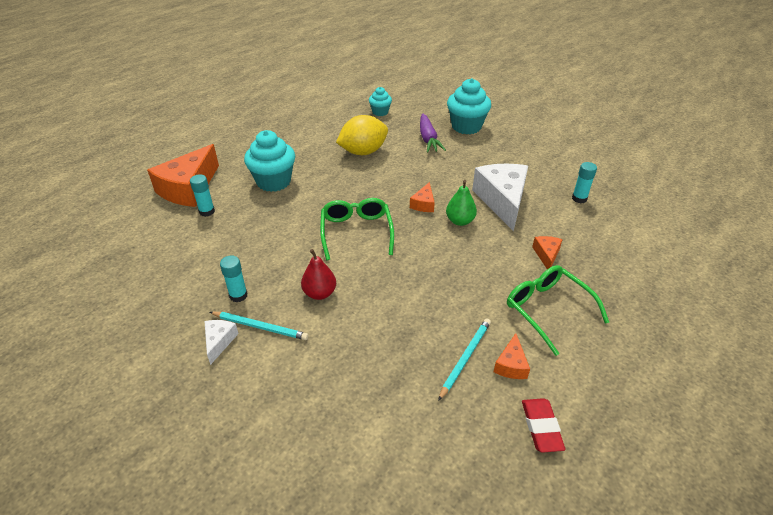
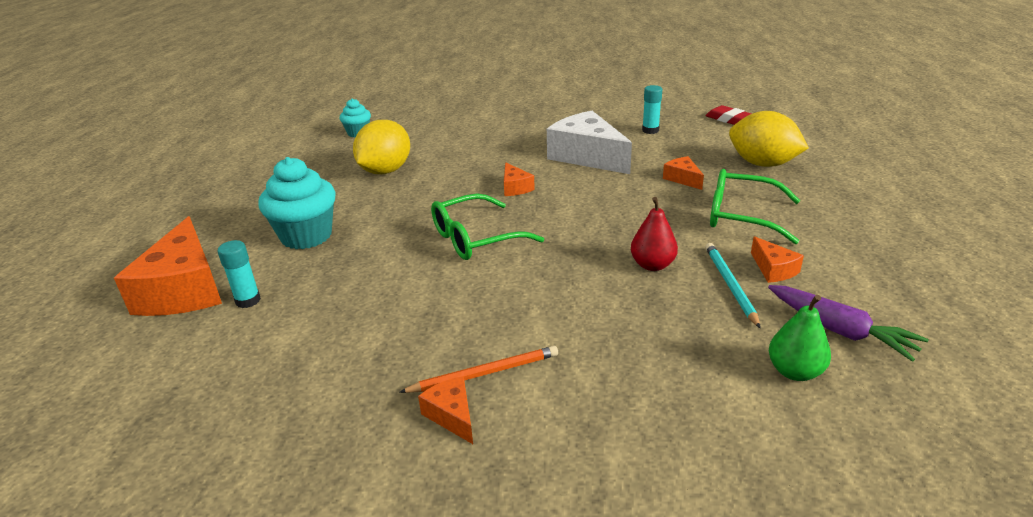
camera: 35 degrees left, 10 degrees down
white cheese [205,320,239,365] -> orange cheese [418,376,473,444]
turquoise pencil [210,312,308,340] -> orange pencil [399,346,558,393]
turquoise glue stick [220,256,248,302] -> none
red pear [301,249,336,300] -> red pear moved to [631,197,678,271]
green glasses [320,198,394,260] -> green glasses turned 75 degrees counterclockwise [431,194,544,260]
purple carrot [420,113,446,152] -> purple carrot moved to [768,285,928,362]
green pear [446,180,477,226] -> green pear moved to [769,295,831,381]
turquoise cupcake [447,78,491,134] -> none
red eraser [522,398,566,453] -> red eraser moved to [705,105,751,125]
none -> yellow lemon [729,111,809,167]

